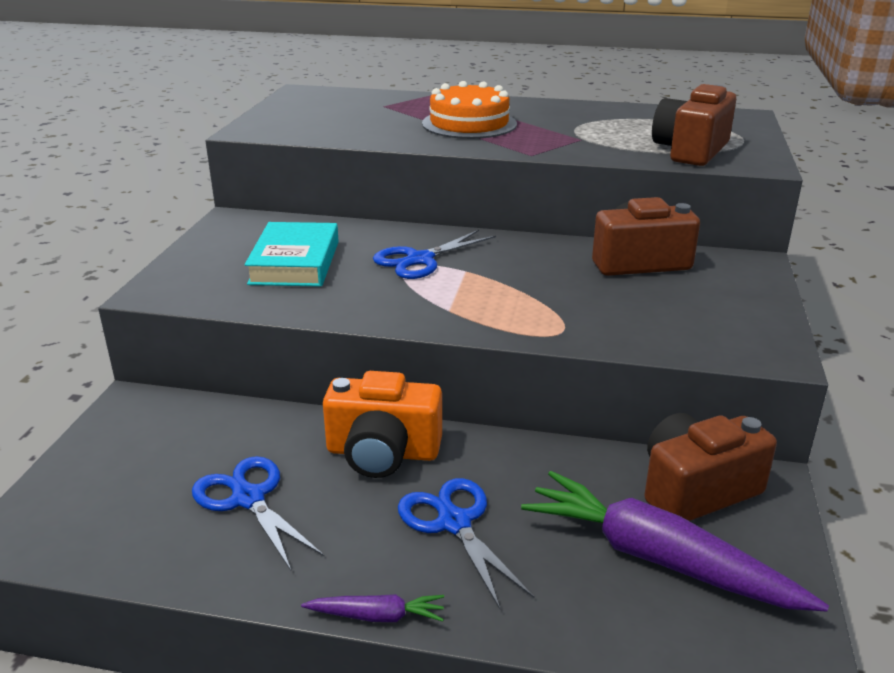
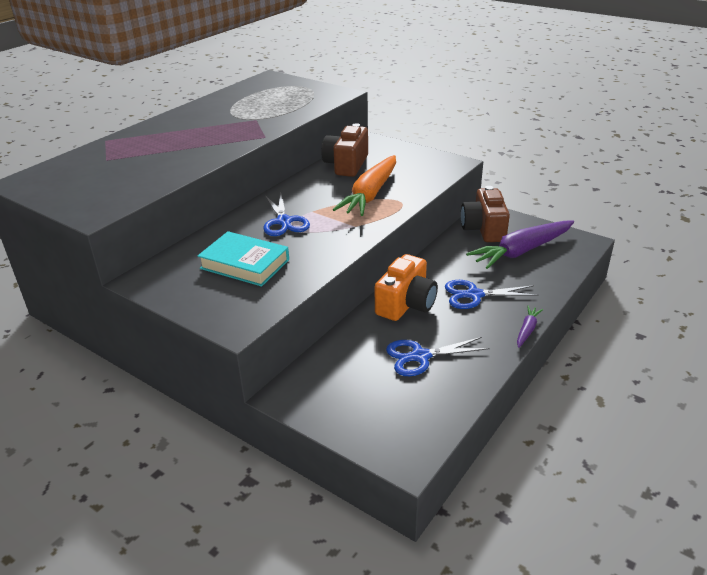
camera: 65 degrees left, 5 degrees up
orange cake [422,81,517,139] -> none
brown camera [652,84,736,166] -> none
none -> orange carrot [333,155,396,216]

